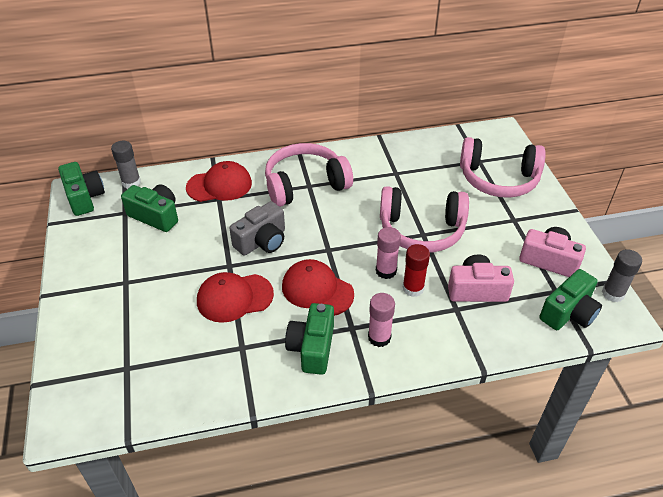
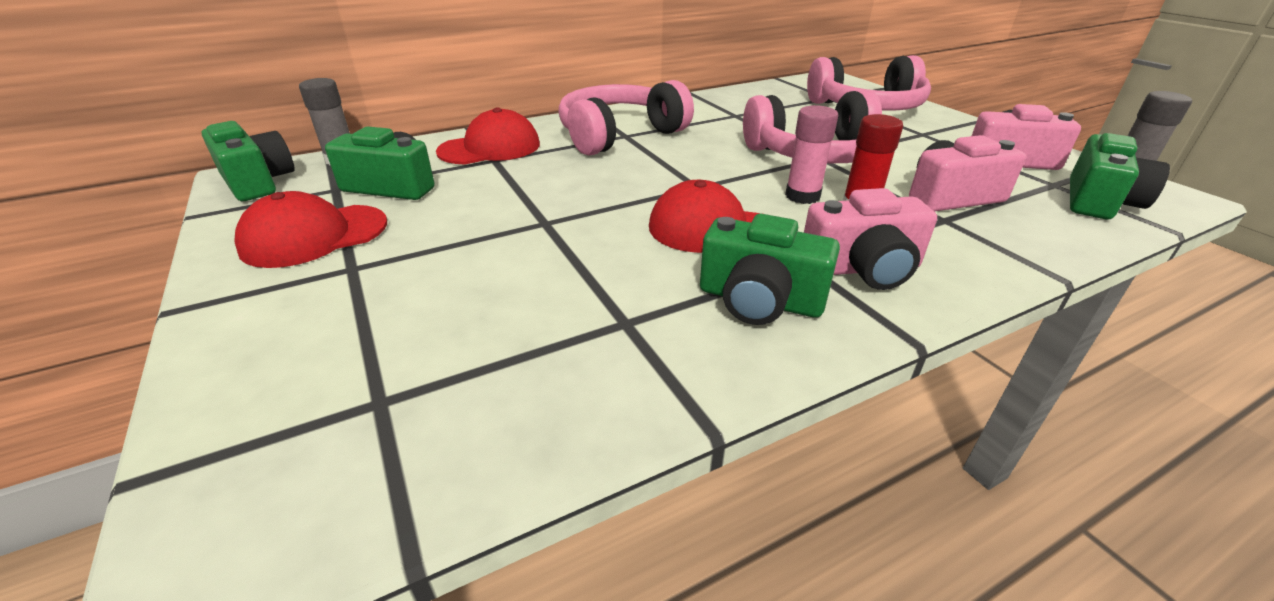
camera: 15 degrees left, 10 degrees down
red cap [197,272,274,323] -> red cap moved to [234,191,387,268]
grey camera [229,201,285,256] -> none
green camera [285,303,334,375] -> green camera turned 60 degrees counterclockwise [700,214,840,325]
pink glue stick [368,293,395,347] -> pink camera [804,188,937,290]

